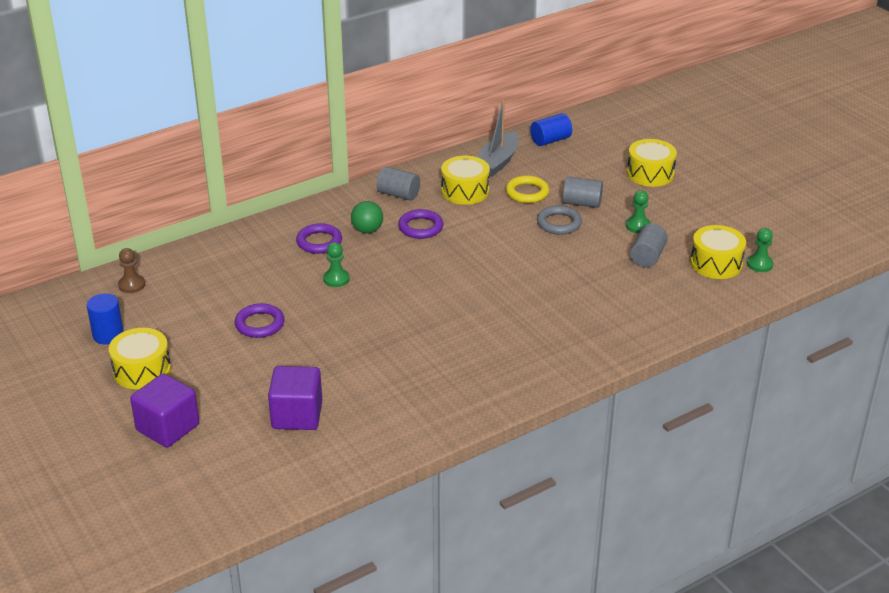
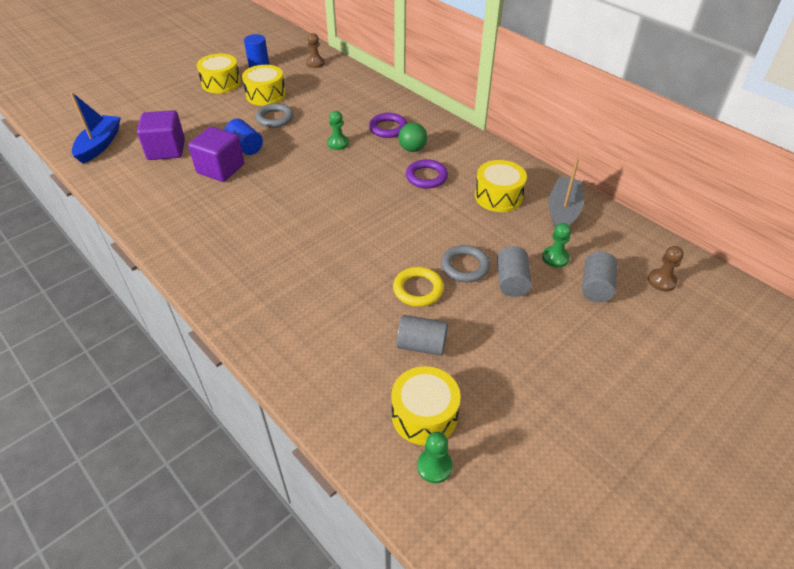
camera: 80 degrees right, 10 degrees up
purple cube [130,373,199,448] -> purple cube moved to [188,127,244,182]
purple ring [235,303,285,338] -> grey ring [255,103,293,128]
grey cylinder [377,166,420,201] -> grey cylinder moved to [582,252,617,303]
grey boat [478,100,519,177] -> grey boat turned 90 degrees clockwise [548,158,584,228]
yellow ring [506,175,549,203] -> yellow ring moved to [393,267,444,307]
blue cylinder [530,113,572,146] -> blue cylinder moved to [225,119,263,155]
green pawn [626,190,651,233] -> green pawn moved to [542,223,571,268]
yellow drum [627,139,677,187] -> yellow drum moved to [242,65,286,106]
none -> blue boat [70,92,121,164]
none -> brown pawn [648,246,684,291]

